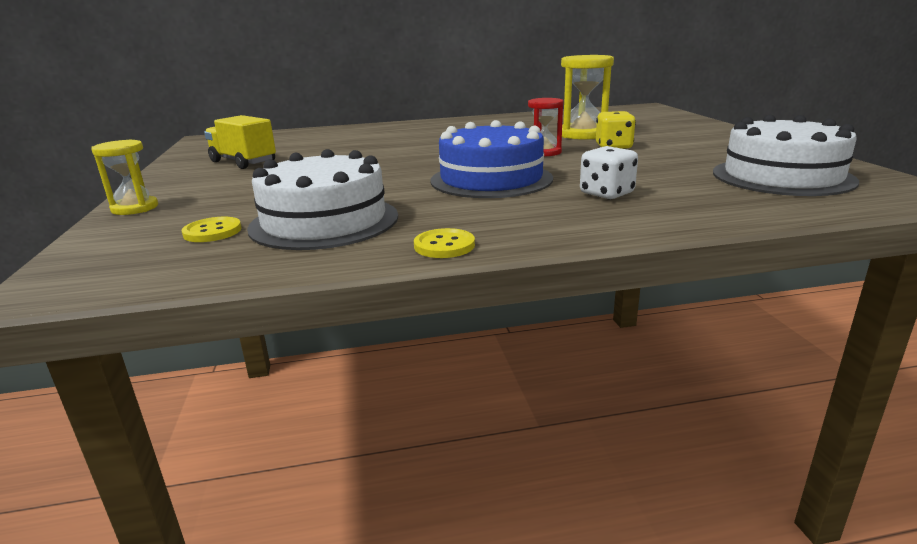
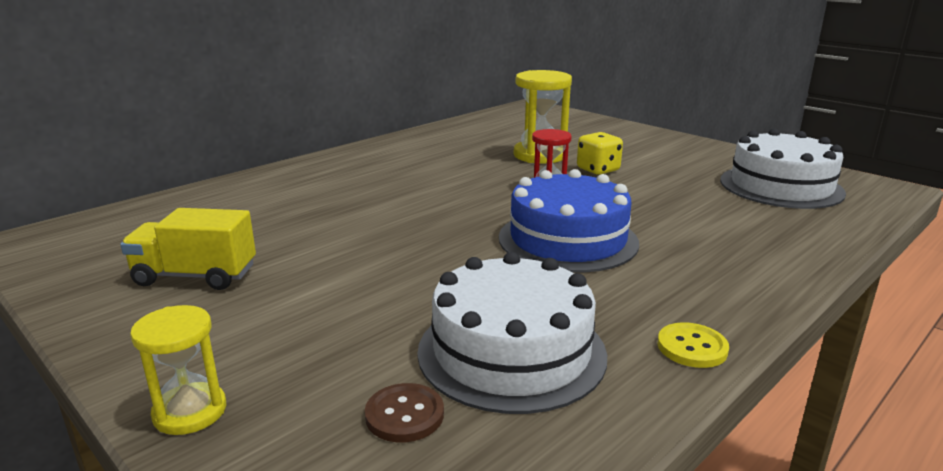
camera: 35 degrees left, 0 degrees up
yellow button [181,217,242,242] -> brown button [365,383,444,442]
white dice [580,146,638,200] -> none

